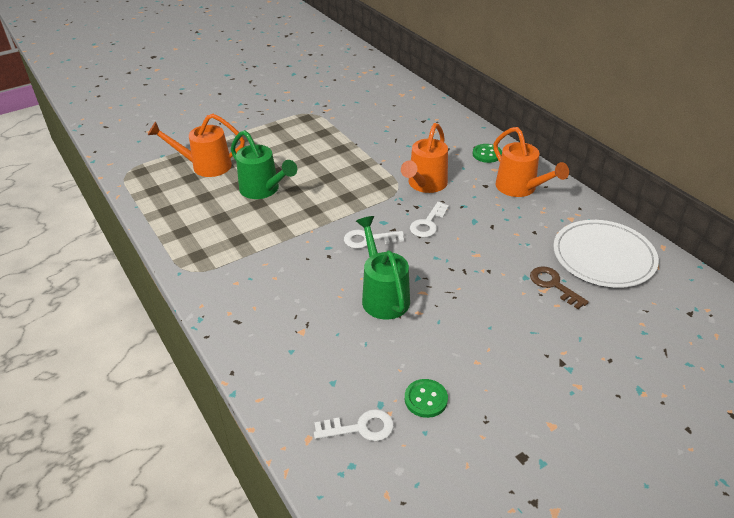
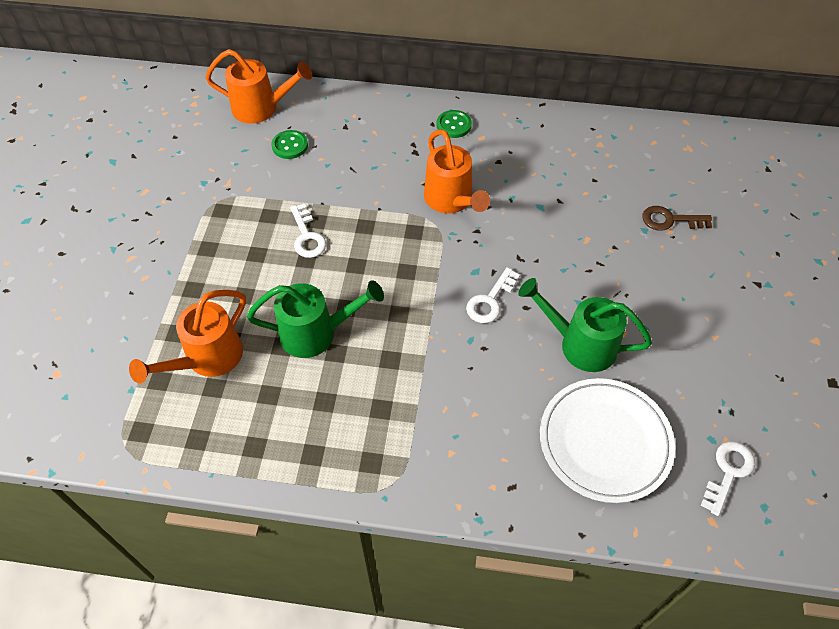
camera: 50 degrees left, 15 degrees up
green button [405,379,448,418] -> green button moved to [272,130,308,159]
white key [410,202,449,237] -> white key moved to [290,204,326,258]
orange watering can [493,127,569,197] -> orange watering can moved to [205,49,312,124]
white plate [553,220,659,288] -> white plate moved to [540,378,675,503]

